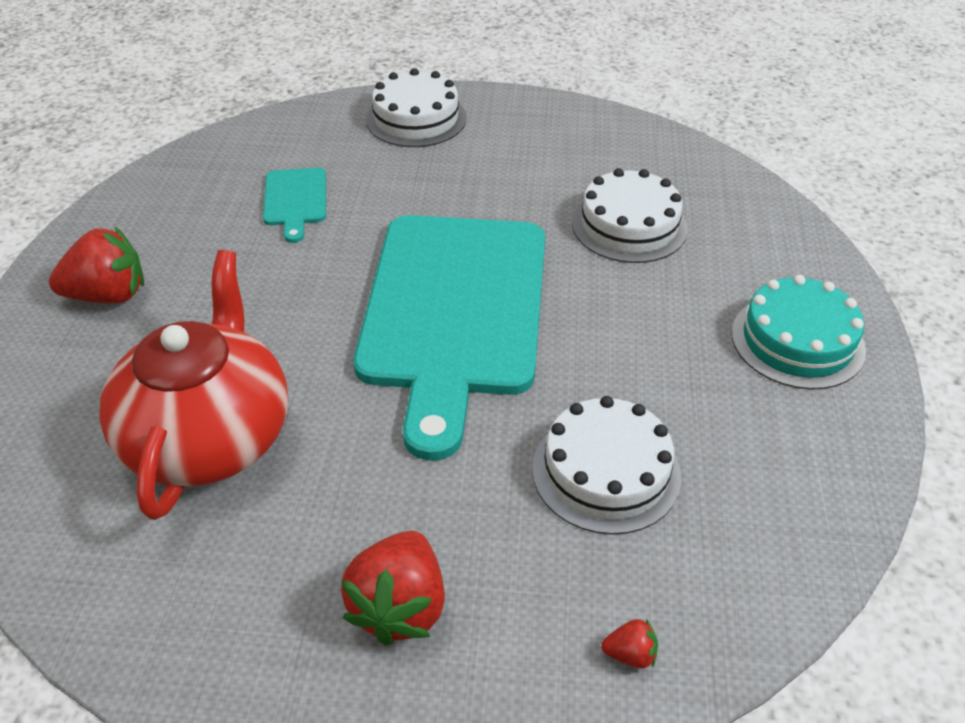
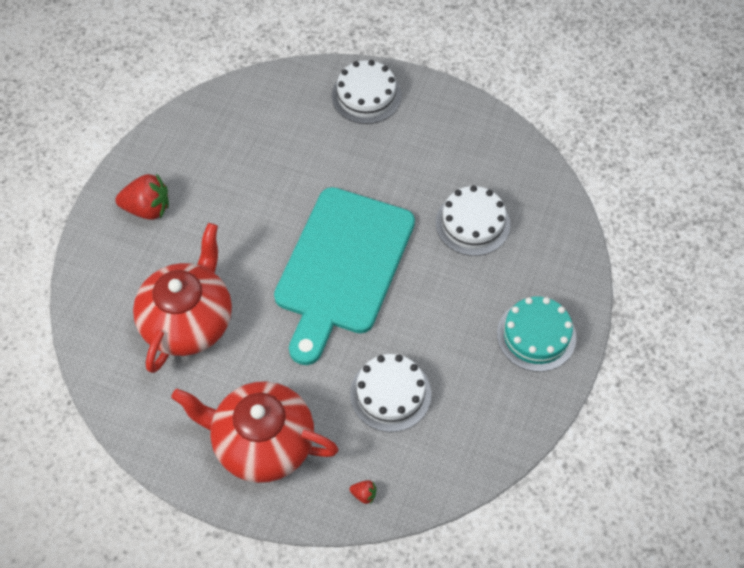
camera: 15 degrees right, 15 degrees up
turquoise cutting board [263,168,326,243] -> none
red strawberry [341,531,445,646] -> red teapot [171,381,339,483]

